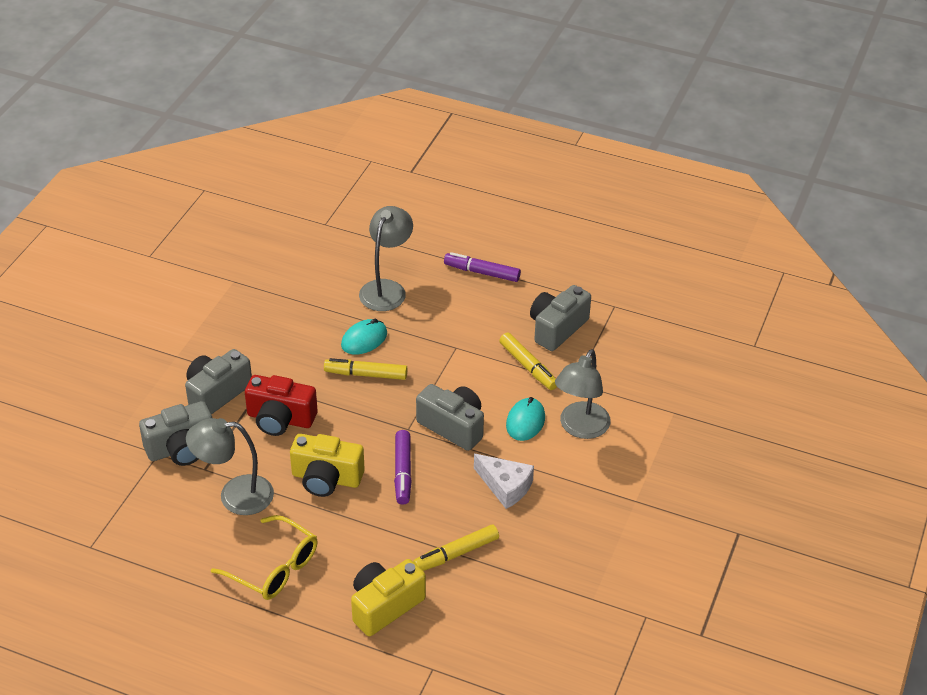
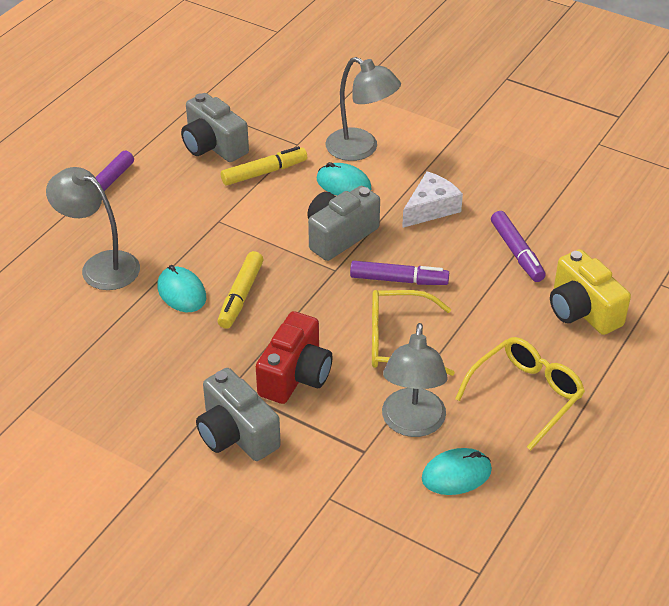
camera: 80 degrees left, 0 degrees up
grey camera [139,401,212,466] -> none
yellow camera [290,434,365,497] -> yellow glasses [372,290,455,376]
yellow marker [413,524,499,571] -> purple marker [491,211,546,282]
none -> turquoise mouse [422,448,492,495]

